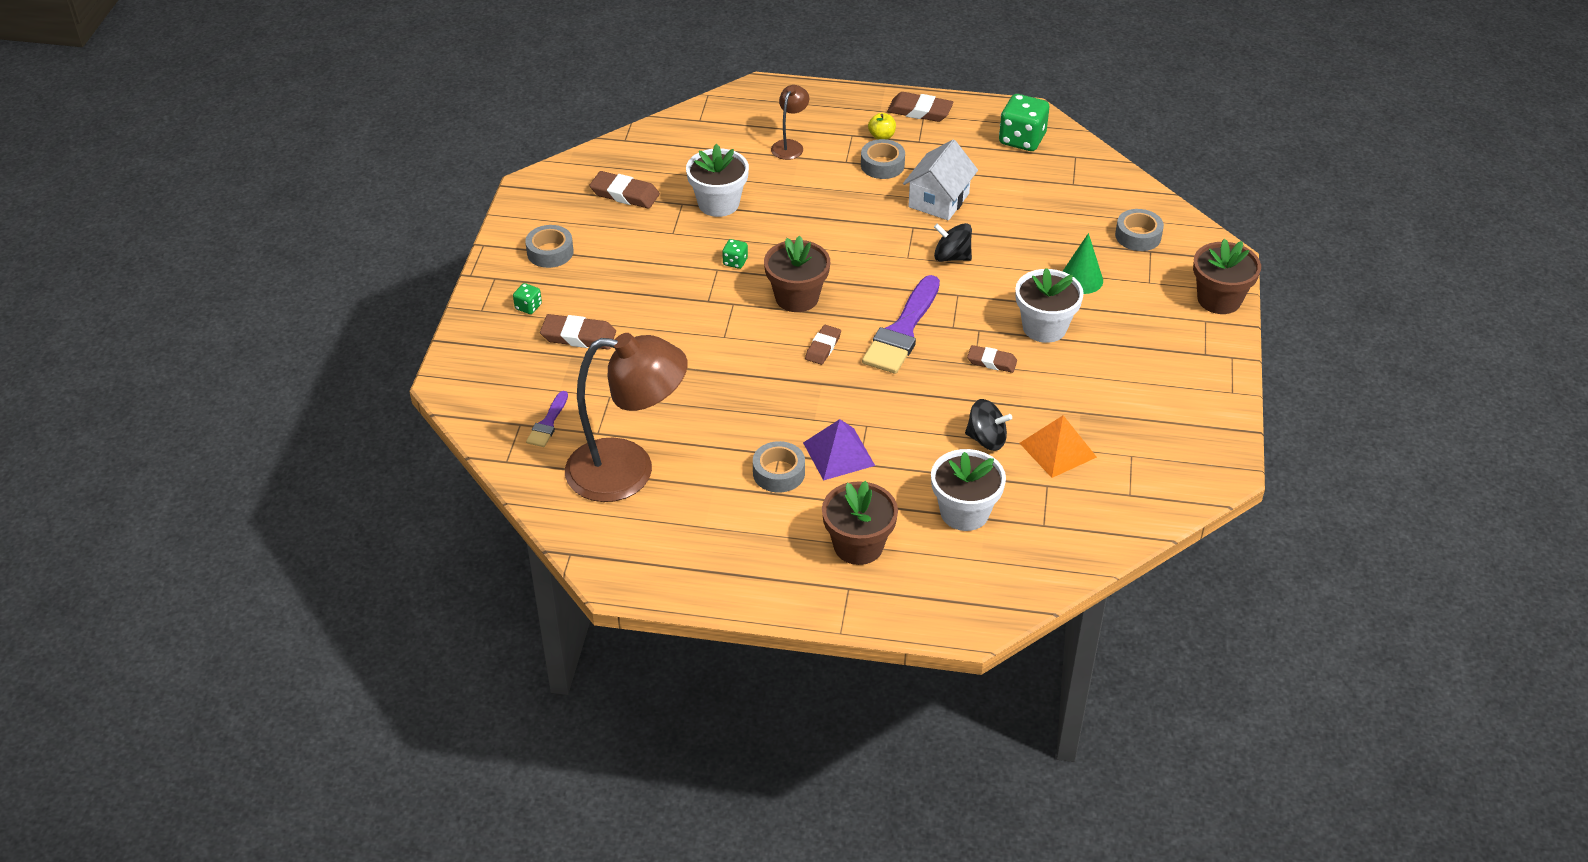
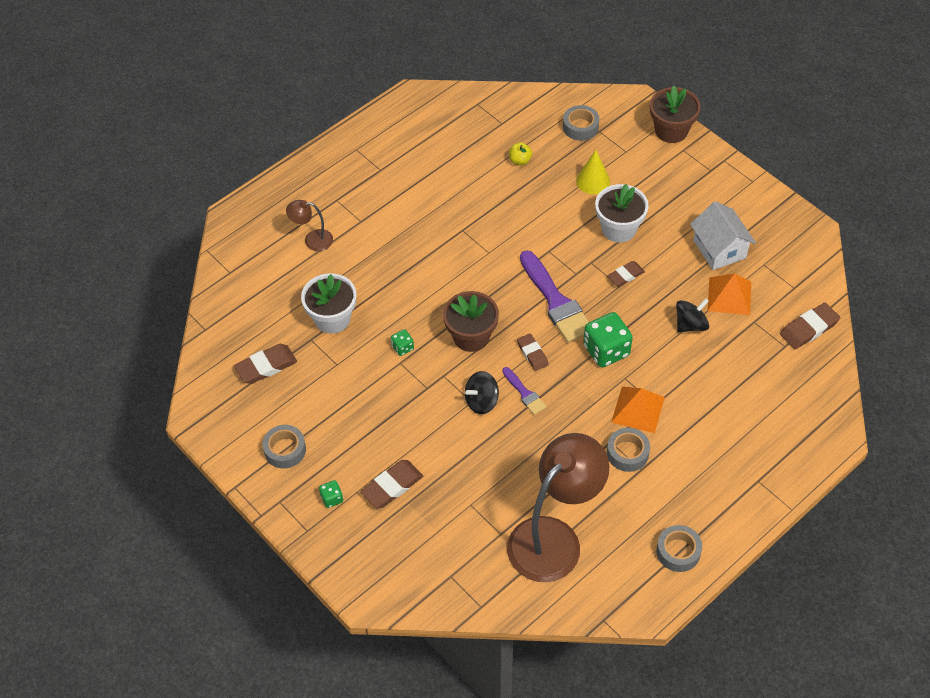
camera: 50 degrees left, 10 degrees up
purple brush [526,391,568,447] -> purple brush moved to [502,367,547,415]
brown lamp [771,85,809,160] -> brown lamp turned 60 degrees counterclockwise [286,200,333,251]
purple pyramid [803,419,875,481] -> orange pyramid [611,387,665,433]
brown flower pot [822,480,898,565] -> none
grey tape [861,139,905,179] -> grey tape moved to [656,525,702,572]
yellow apple [868,113,896,140] -> yellow apple moved to [509,142,532,165]
brown eraser [887,92,954,122] -> brown eraser moved to [780,303,840,349]
white house [903,140,978,220] -> white house moved to [690,201,756,270]
white flower pot [931,449,1006,531] -> none
black spinning top [934,223,972,261] -> black spinning top moved to [465,371,499,414]
green dice [999,94,1049,151] -> green dice moved to [583,312,633,367]
green cone [1063,233,1103,294] -> yellow cone [576,150,610,194]

